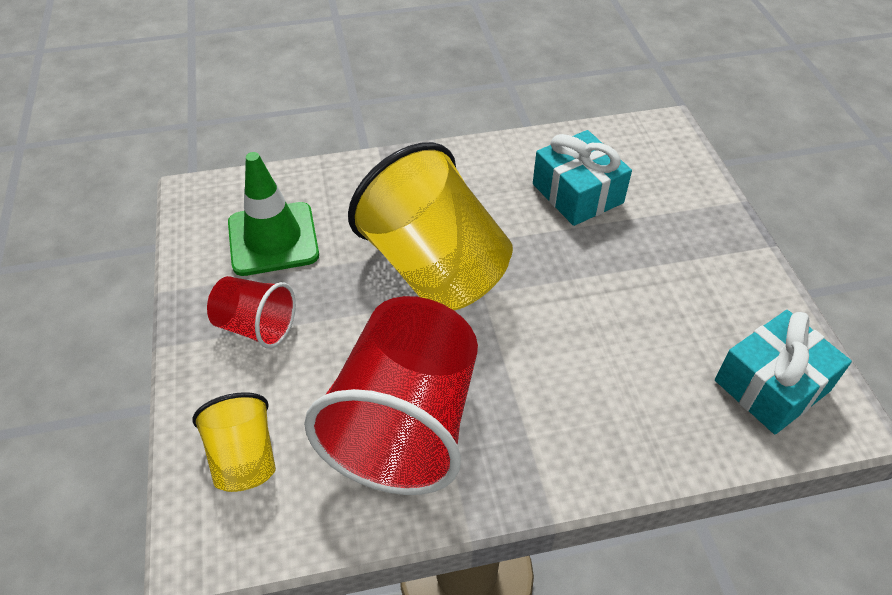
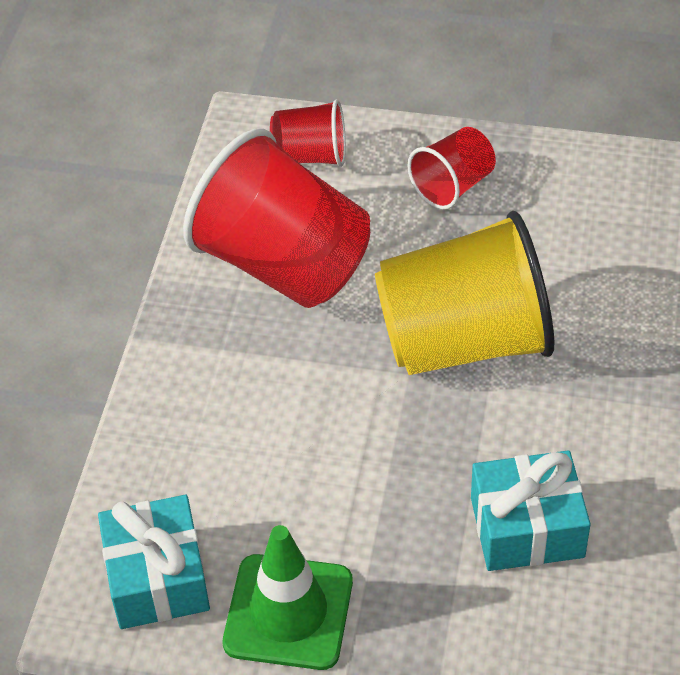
camera: 115 degrees right, 0 degrees up
yellow cup [192,392,276,492] -> red cup [270,99,346,167]
green traffic cone [228,152,319,276] -> green traffic cone moved to [223,525,353,670]

